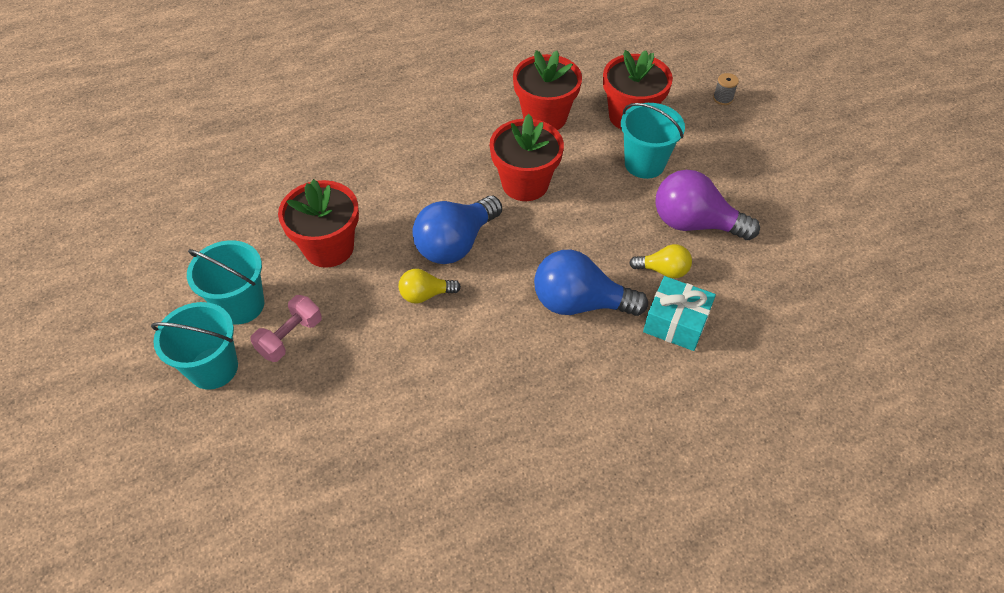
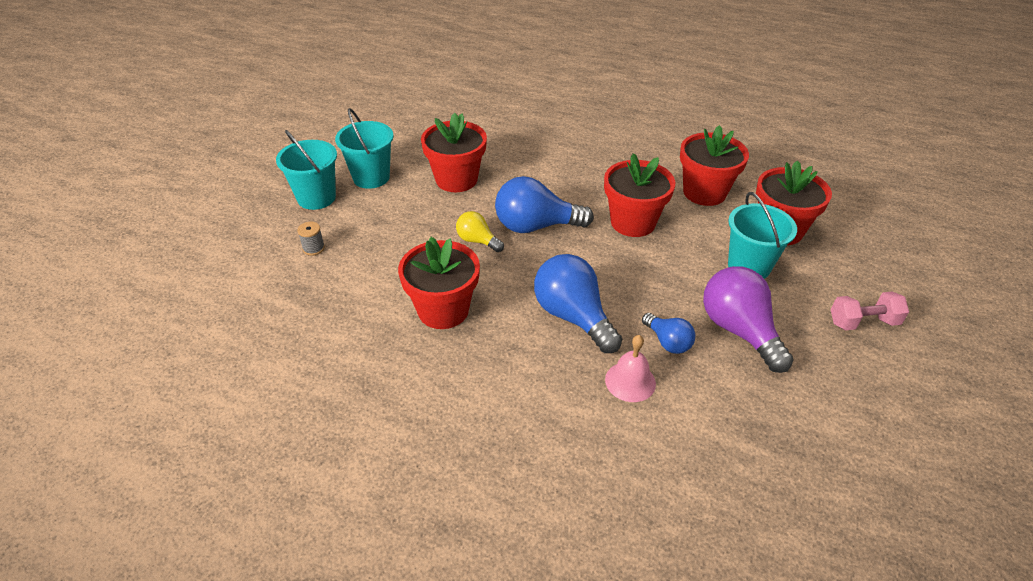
camera: 45 degrees right, 10 degrees down
pink dumbbell [250,295,322,362] -> pink dumbbell moved to [831,291,909,330]
yellow light bulb [629,244,692,279] -> blue light bulb [642,313,695,354]
turquoise gift [643,276,716,351] -> pink bell [605,335,656,402]
grey spool [713,73,739,105] -> grey spool moved to [297,222,325,256]
none -> red flower pot [398,237,480,329]

